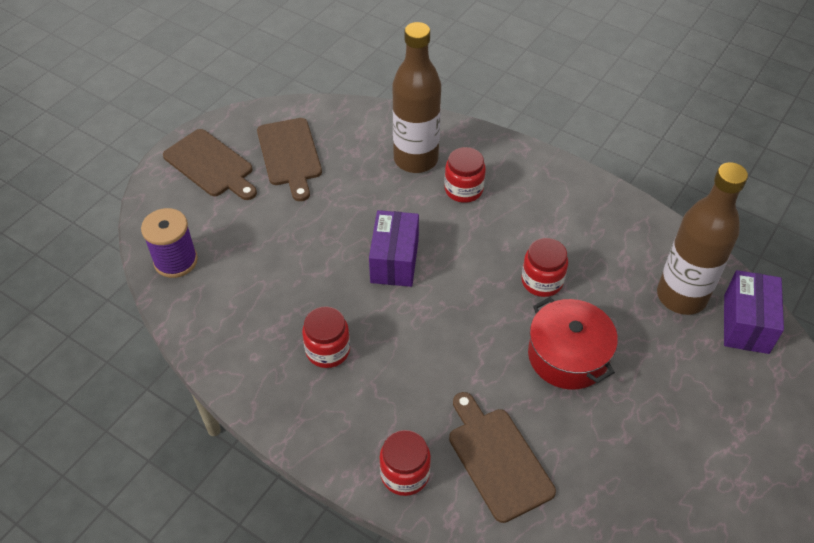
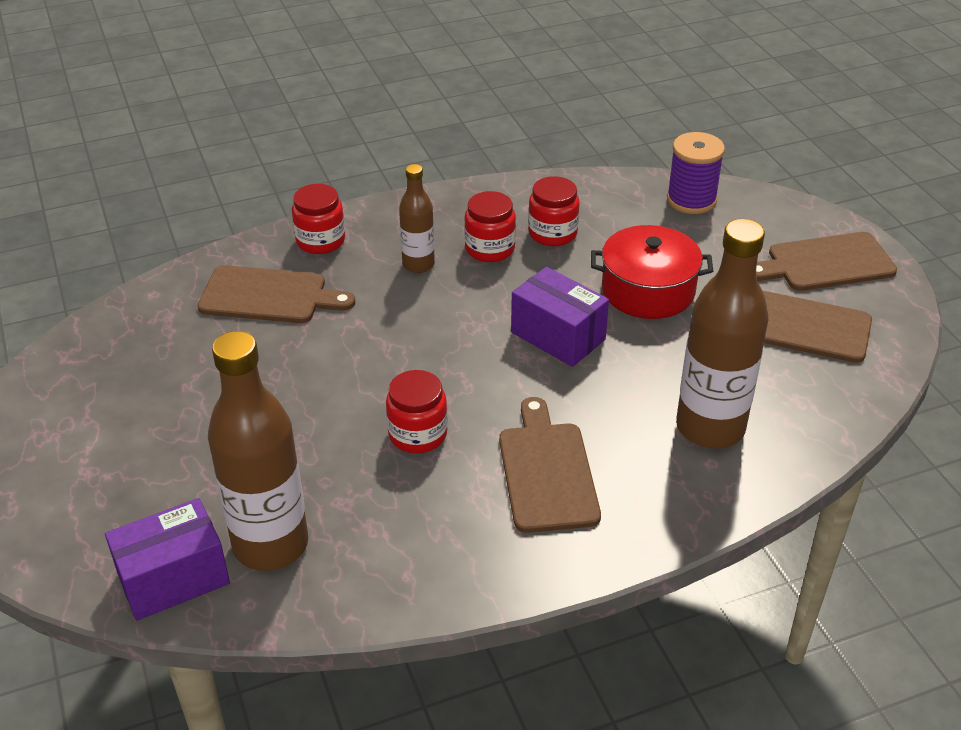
camera: 125 degrees right, 10 degrees down
red jar [444,147,486,203] -> red jar moved to [528,176,580,246]
red pot [528,297,618,390] -> red pot moved to [591,225,713,319]
purple box [724,270,784,354] -> purple box turned 75 degrees counterclockwise [105,498,230,621]
none -> brown bottle [399,164,435,273]
none -> brown cutting board [499,397,601,533]

